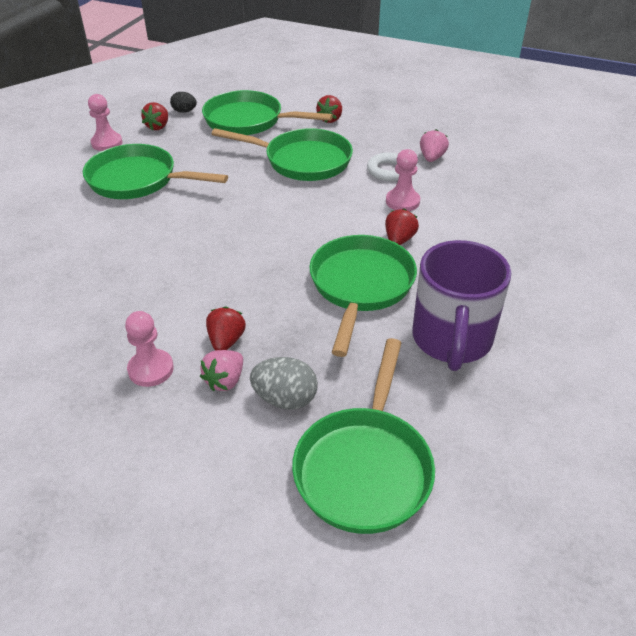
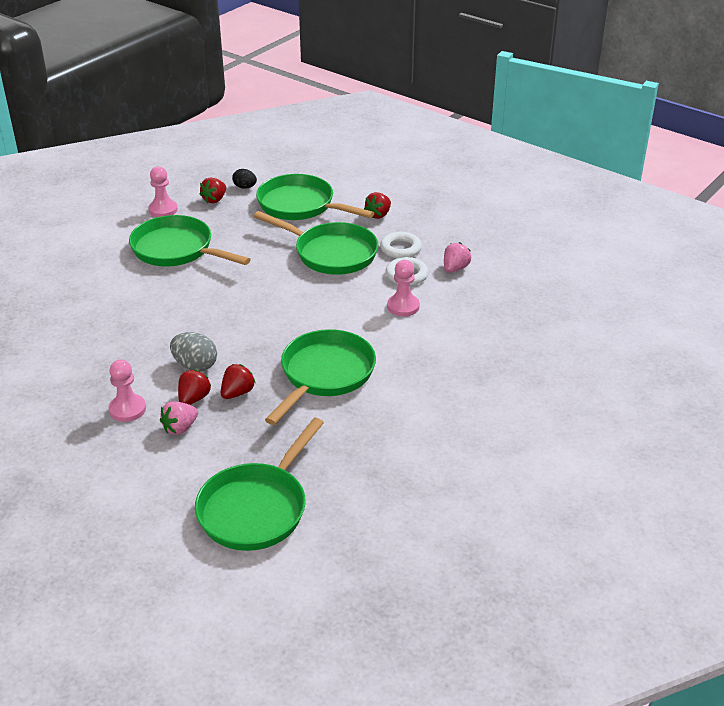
camera: 15 degrees right, 5 degrees down
grey egg [250,357,318,409] -> grey egg moved to [170,332,217,372]
red strawberry [385,208,419,245] -> red strawberry moved to [221,364,256,399]
purple mug [412,240,511,371] -> none
none -> white ring [380,232,422,258]

